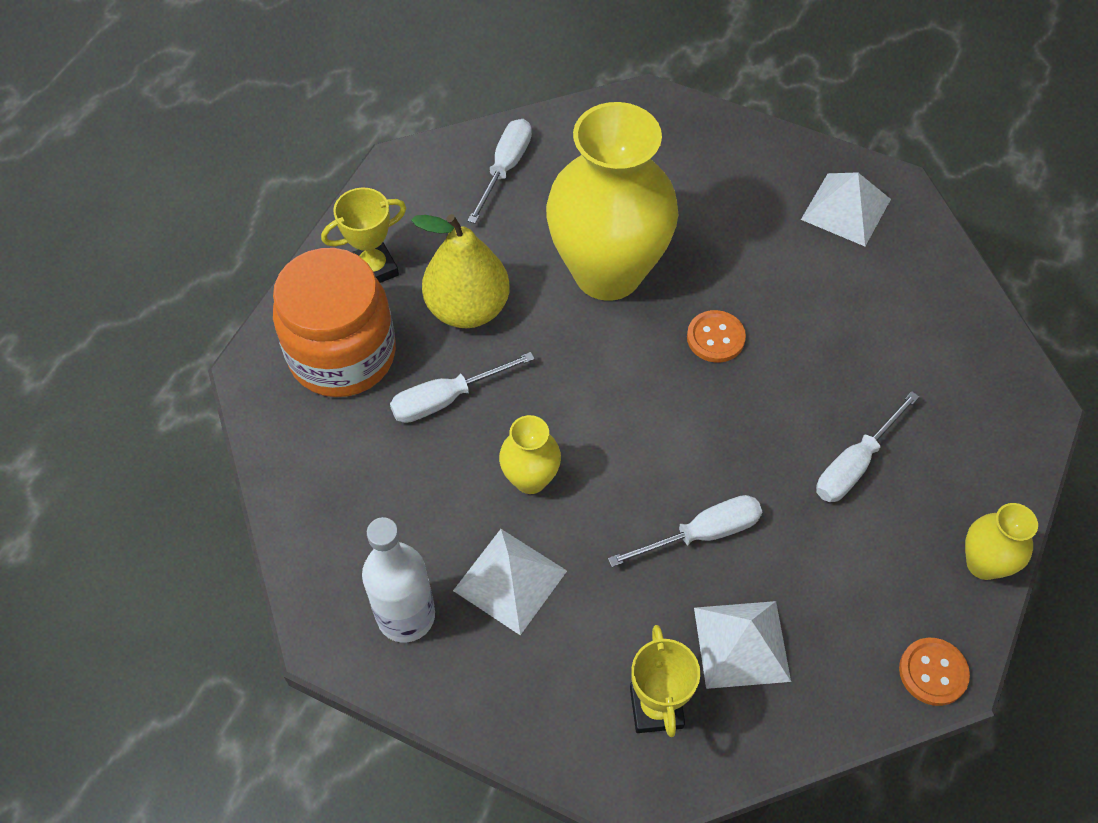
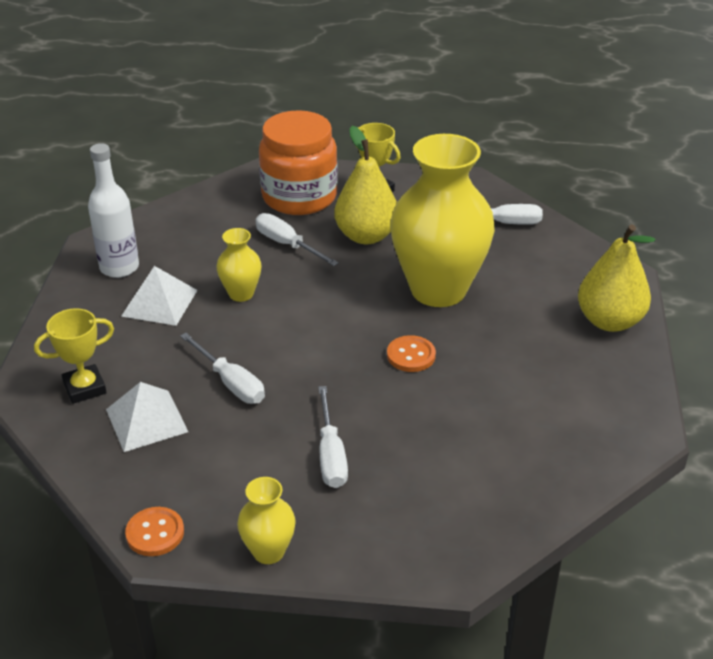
camera: 70 degrees right, 20 degrees down
white pyramid [801,172,891,246] -> none
white screwdriver [816,391,919,502] -> white screwdriver turned 120 degrees counterclockwise [318,386,348,488]
none -> yellow pear [578,225,655,332]

